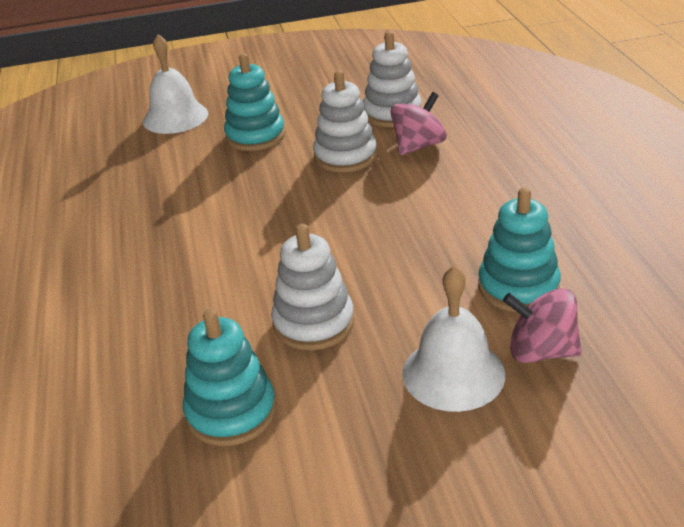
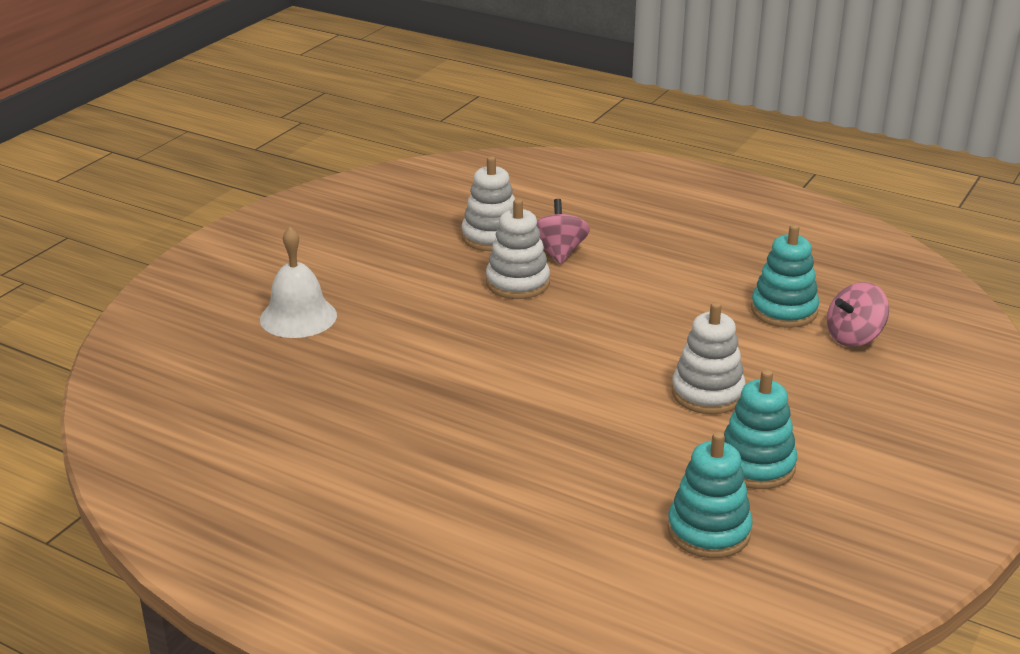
camera: 50 degrees left, 5 degrees down
turquoise stacking toy [224,54,285,151] -> turquoise stacking toy moved to [667,432,753,558]
white bell [402,265,505,412] -> none

